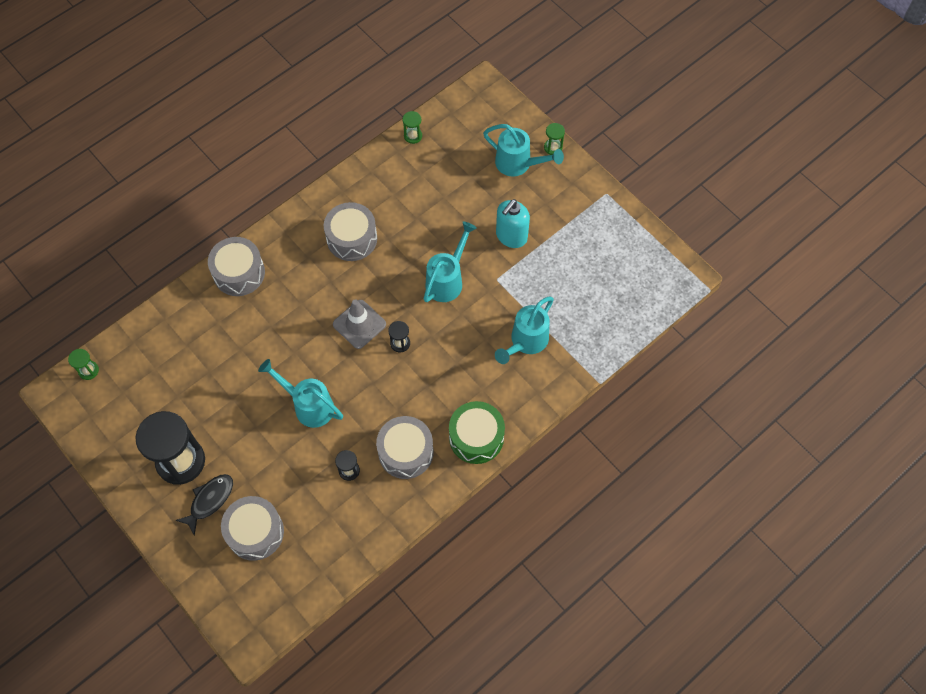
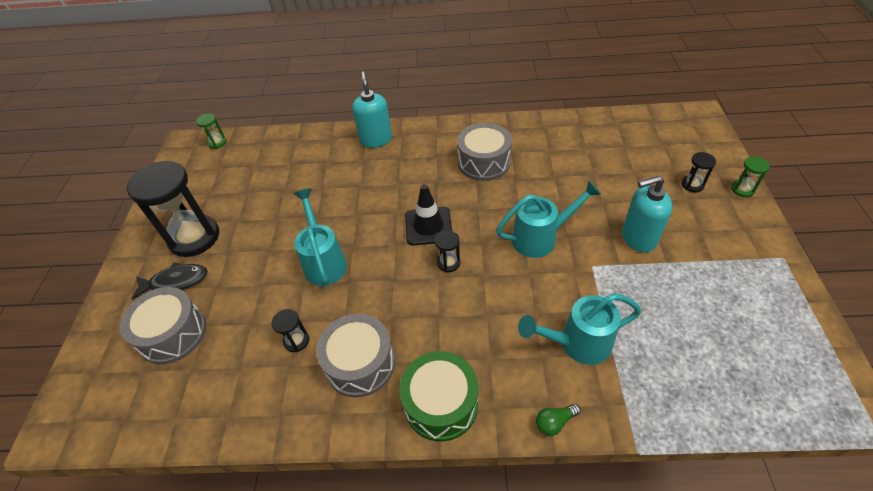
camera: 45 degrees right, 15 degrees down
grey drum [208,237,265,296] -> turquoise soap dispenser [352,72,392,148]
grey traffic cone [333,299,386,349] -> black traffic cone [405,184,452,246]
green hourglass [403,111,422,144] -> none
turquoise watering can [483,124,564,177] -> black hourglass [682,152,716,193]
none -> green light bulb [536,404,580,436]

